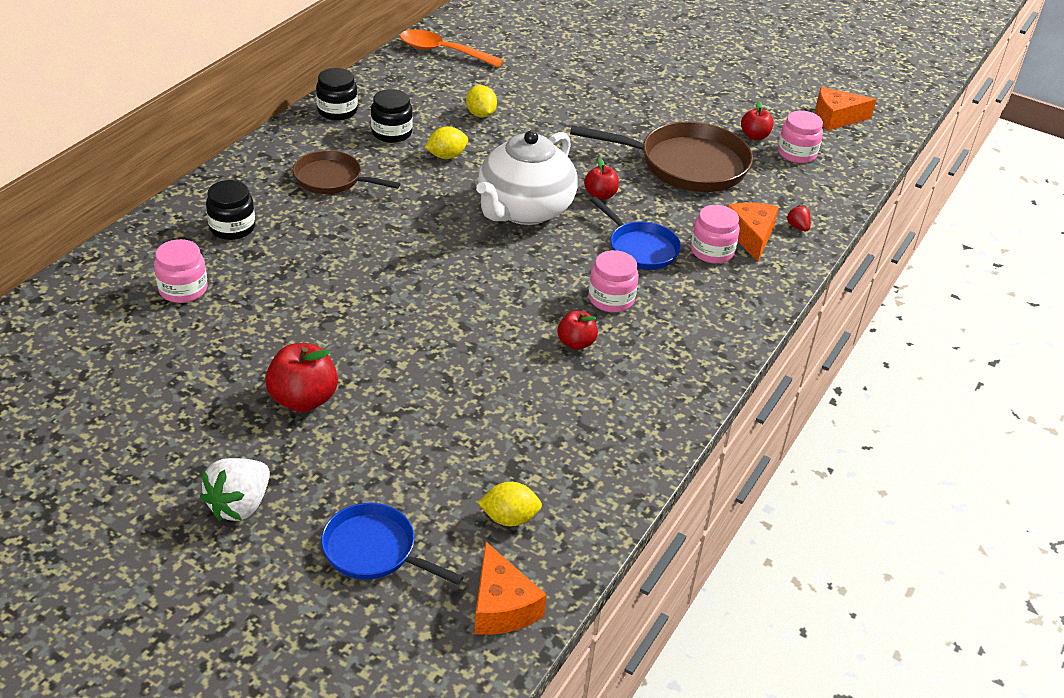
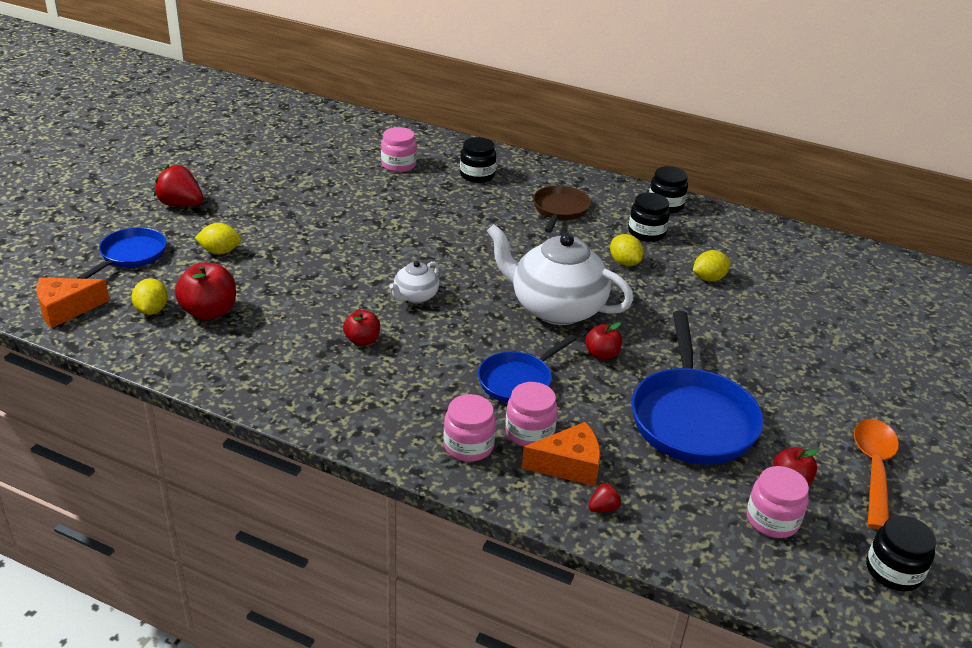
camera: 85 degrees right, 5 degrees down
white strawberry [200,458,270,521] -> red strawberry [154,164,204,207]
red apple [265,343,338,412] -> red apple moved to [175,262,236,320]
orange spoon [400,29,503,67] -> orange spoon moved to [854,419,899,530]
brown pan [570,122,753,192] -> blue pan [631,311,764,464]
pink jar [588,250,639,312] -> pink jar moved to [443,394,496,462]
orange cheese [815,87,877,131] -> black jar [866,515,936,591]
none -> yellow lemon [195,223,241,254]
none -> white teapot [389,261,439,303]

